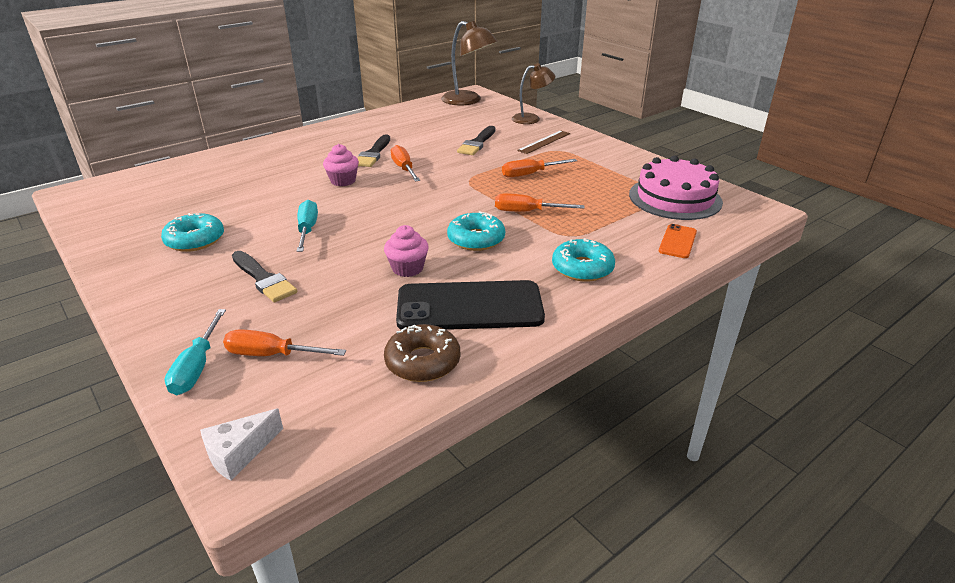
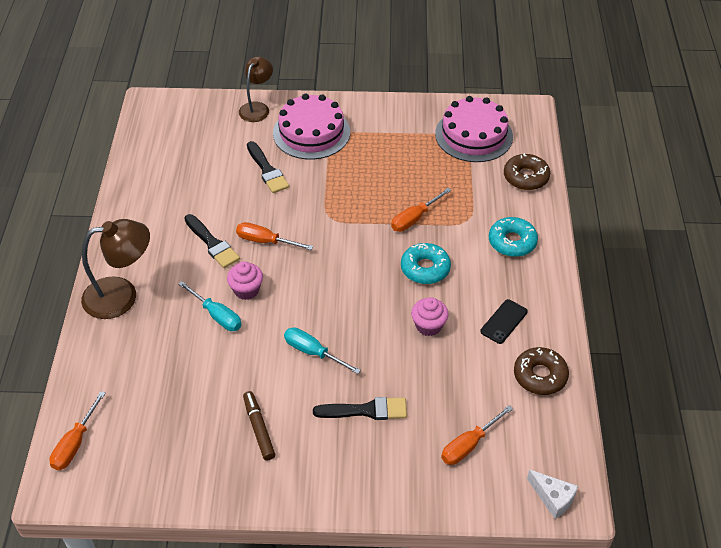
camera: 50 degrees left, 15 degrees up
turquoise donut [161,213,224,252] -> brown marker [243,391,275,460]
turquoise screwdriver [165,309,226,395] -> turquoise screwdriver moved to [178,281,242,331]
white cheese [200,409,283,481] -> white cheese turned 45 degrees counterclockwise [527,470,578,519]
black phone [396,280,545,330] -> black phone [480,299,528,344], size x0.48
brown lamp [441,21,498,105] -> brown lamp moved to [81,219,150,319]
orange screwdriver [502,159,577,178] -> orange screwdriver moved to [49,391,106,470]
brown ruler [517,130,570,154] -> pink cake [273,94,350,160]
orange phone [659,224,697,258] -> brown donut [504,153,550,190]

